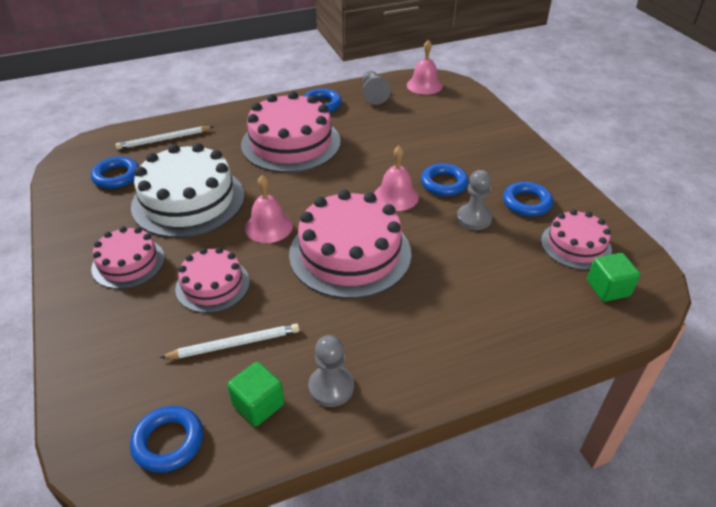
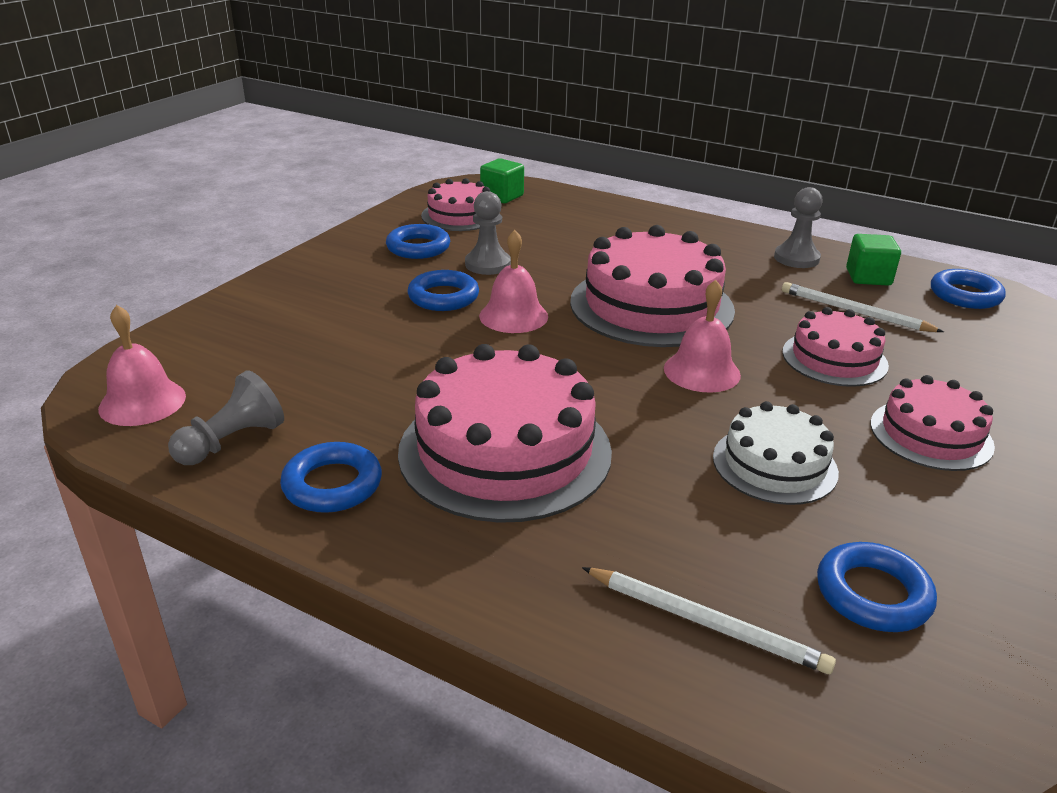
camera: 130 degrees left, 10 degrees down
white cake [131,143,245,238] -> white cake [713,401,839,505], size x0.57

